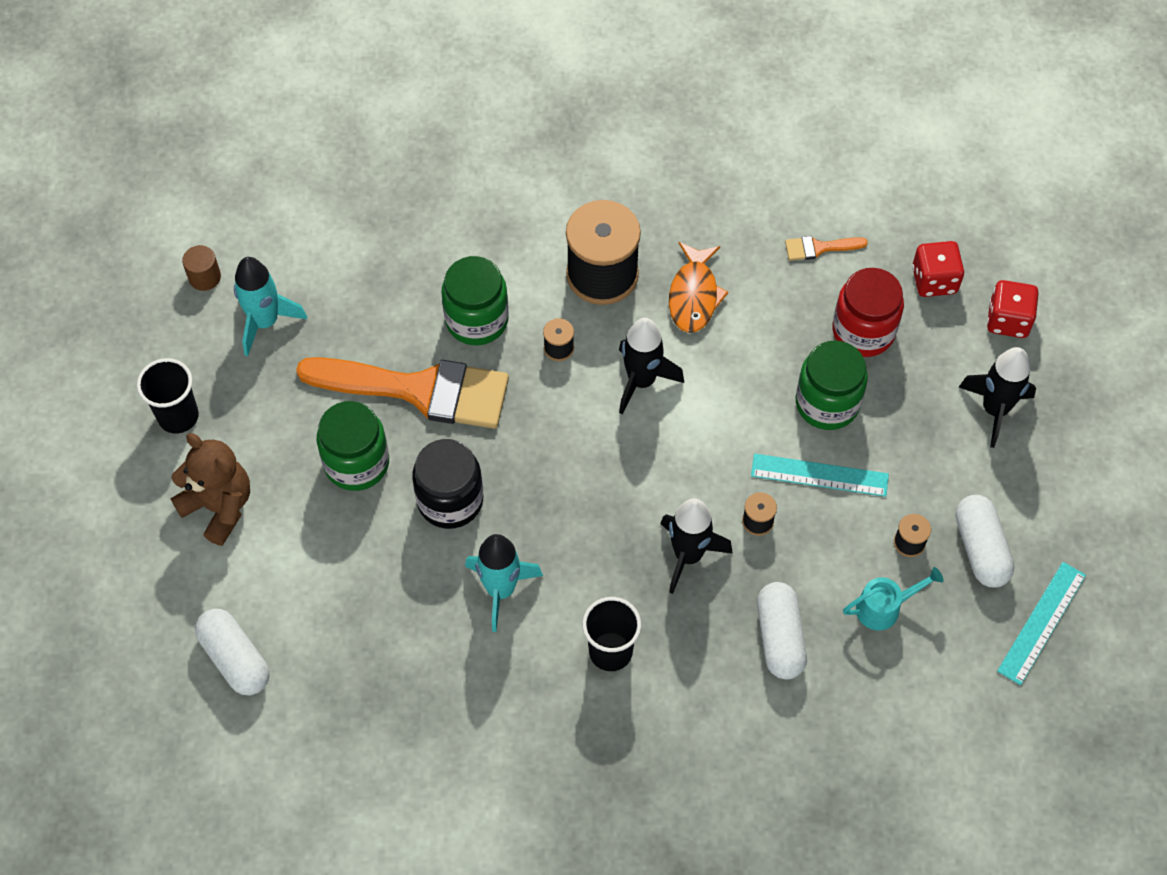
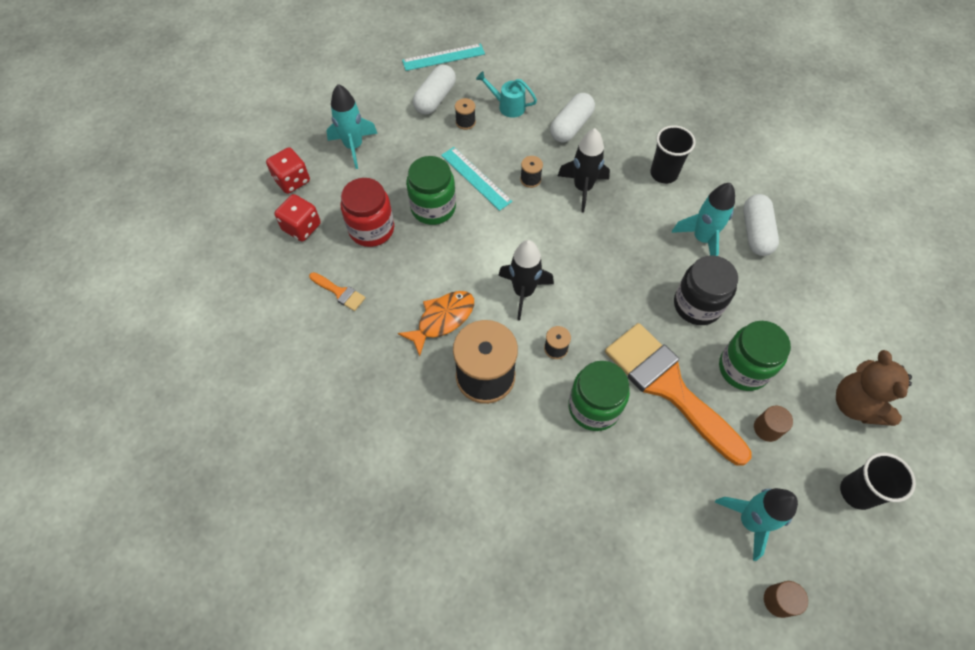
camera: 140 degrees left, 0 degrees up
white capsule [195,609,269,695] -> white capsule moved to [743,194,779,256]
black rocket [959,347,1036,448] -> turquoise rocket [326,84,378,169]
none -> brown cylinder [754,406,793,442]

